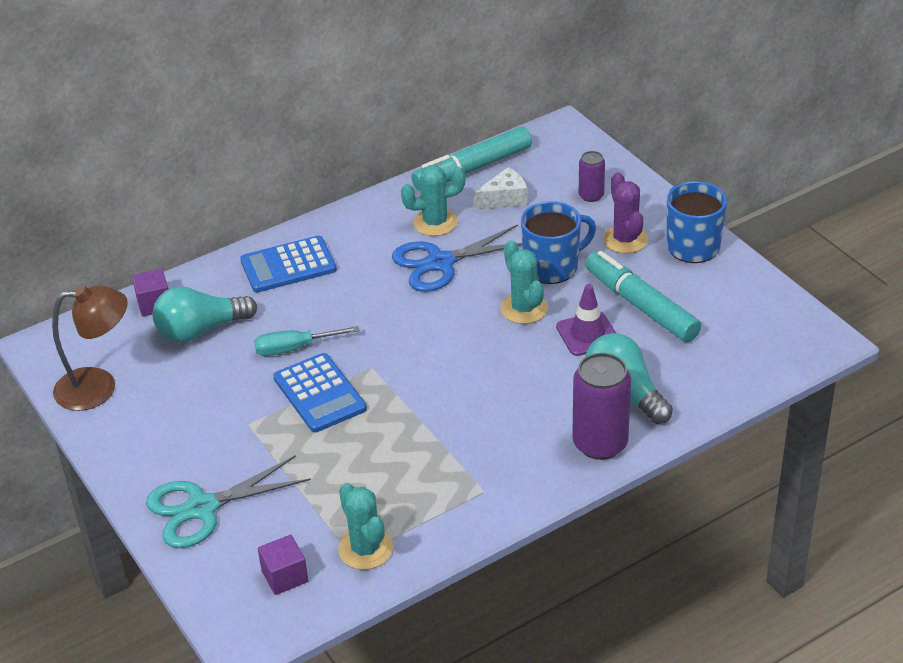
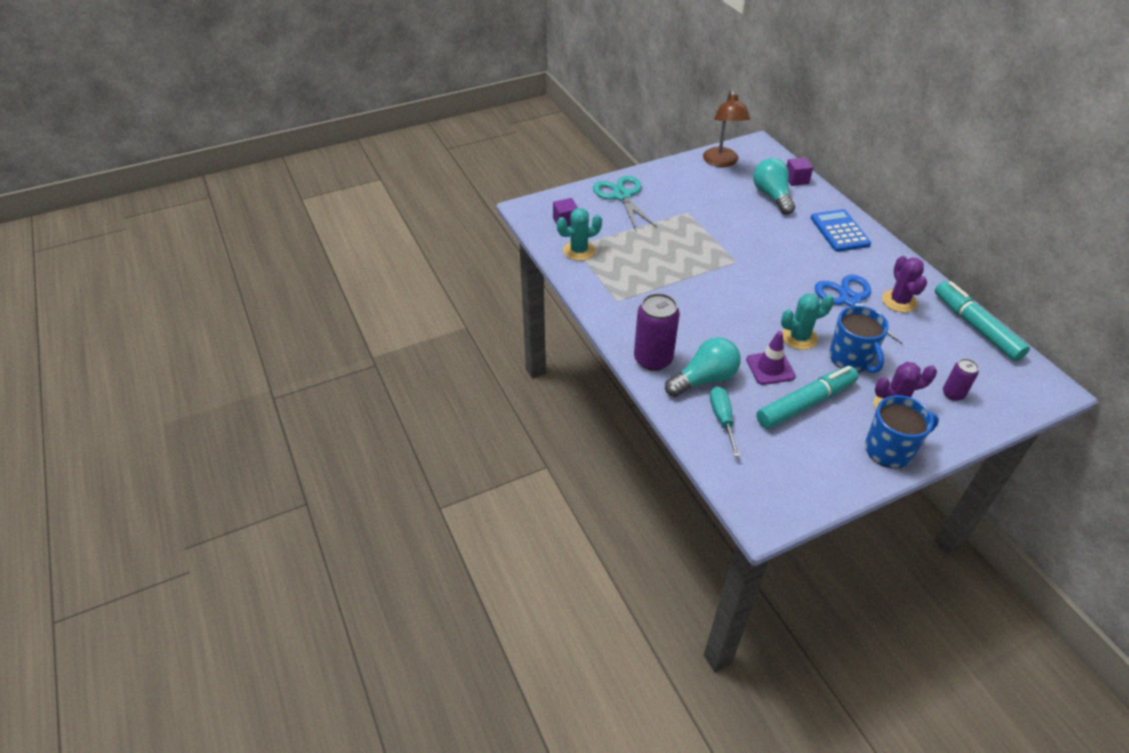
camera: 95 degrees right, 5 degrees up
turquoise screwdriver [254,326,359,356] -> turquoise screwdriver moved to [710,386,740,457]
blue calculator [273,353,367,432] -> none
turquoise cactus [401,165,465,236] -> purple cactus [882,256,927,312]
white cheese [474,167,528,210] -> none

